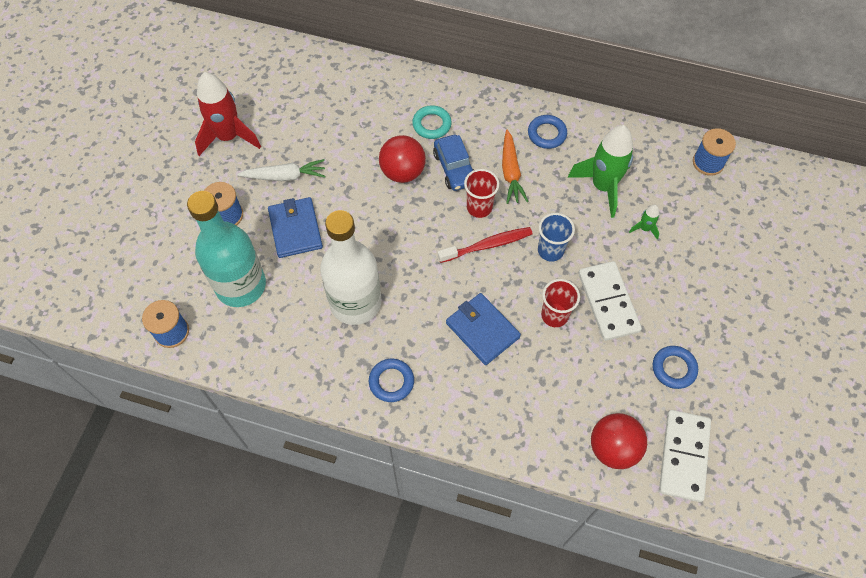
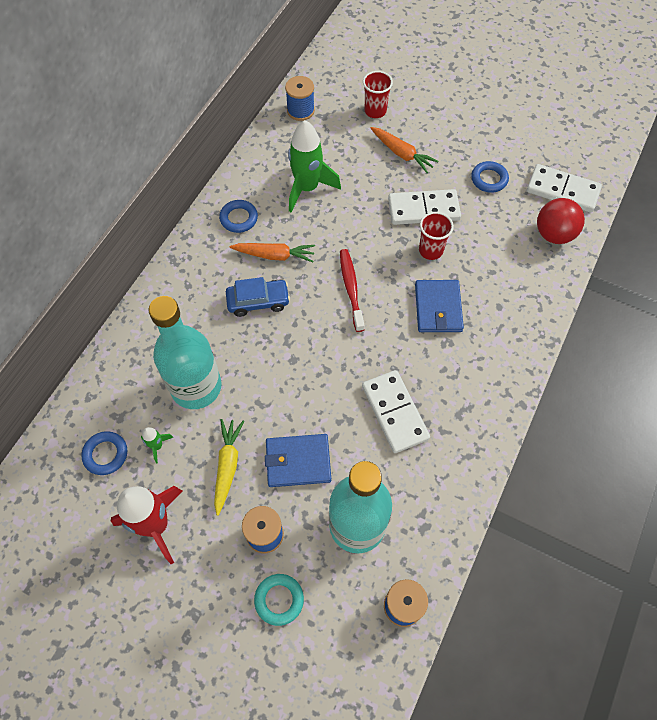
camera: 80 degrees left, 0 degrees up
white carrot [237,159,326,181] -> yellow carrot [214,419,244,516]
white bottle [320,210,381,325] -> white domino [362,370,430,453]
blue ring [369,359,414,402] -> blue ring moved to [81,431,127,475]
red ball [379,135,426,183] -> none
turquoise ring [412,105,452,139] -> turquoise ring moved to [254,574,304,626]
blue wallet [446,293,521,365] -> blue wallet turned 60 degrees counterclockwise [415,280,464,332]
red cup [464,169,499,218] -> red cup moved to [363,71,393,118]
blue cup [538,213,575,262] -> none
green rocket [629,205,659,239] -> green rocket moved to [141,427,174,463]
none -> turquoise bottle [148,296,221,409]
none -> orange carrot [371,127,438,173]

